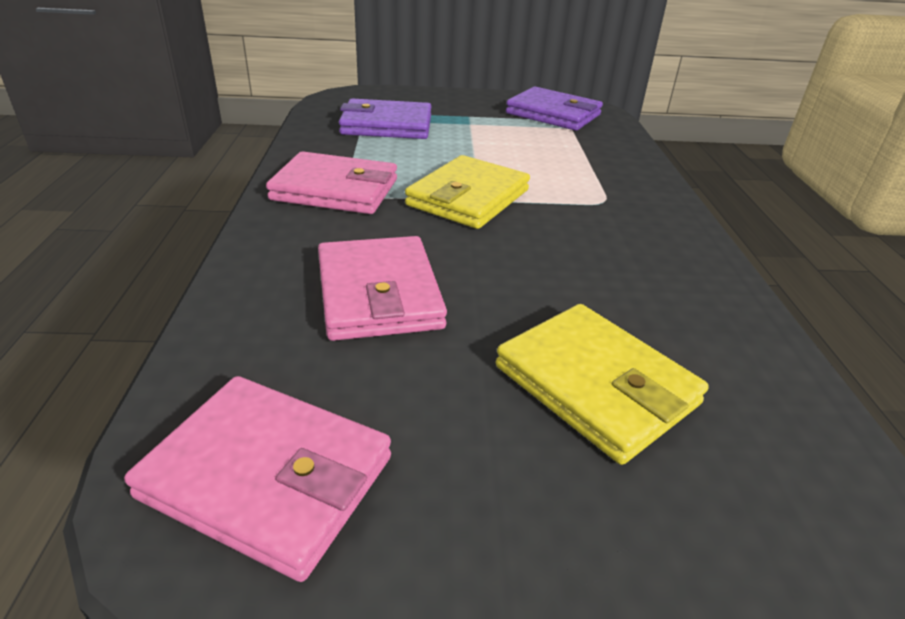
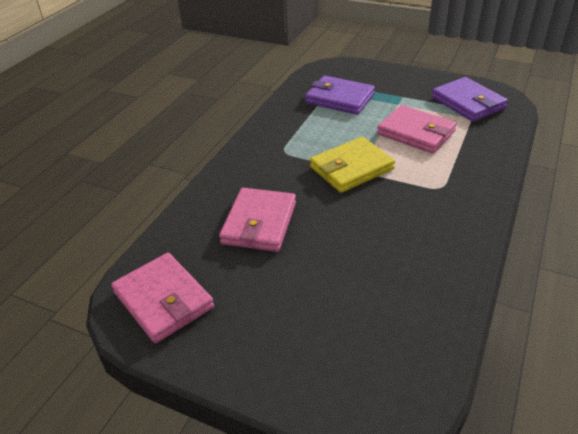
camera: 30 degrees right, 5 degrees up
pink wallet [266,151,397,214] -> pink wallet moved to [377,105,457,154]
yellow wallet [496,304,709,465] -> none

